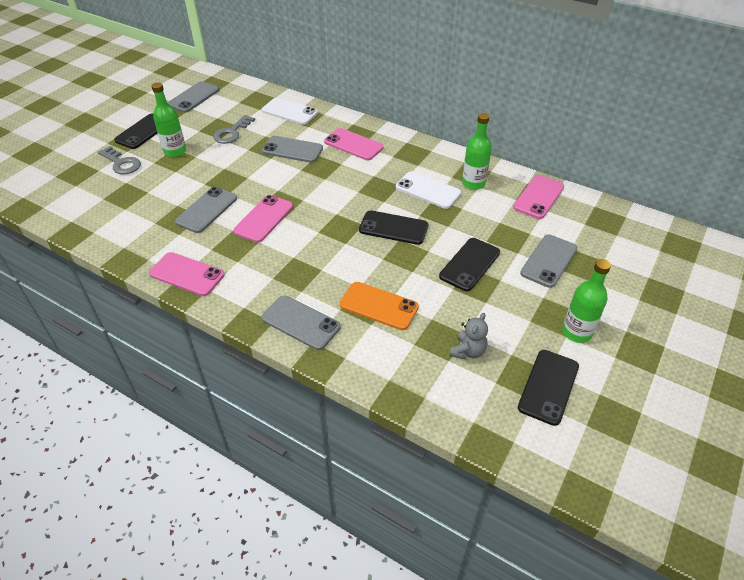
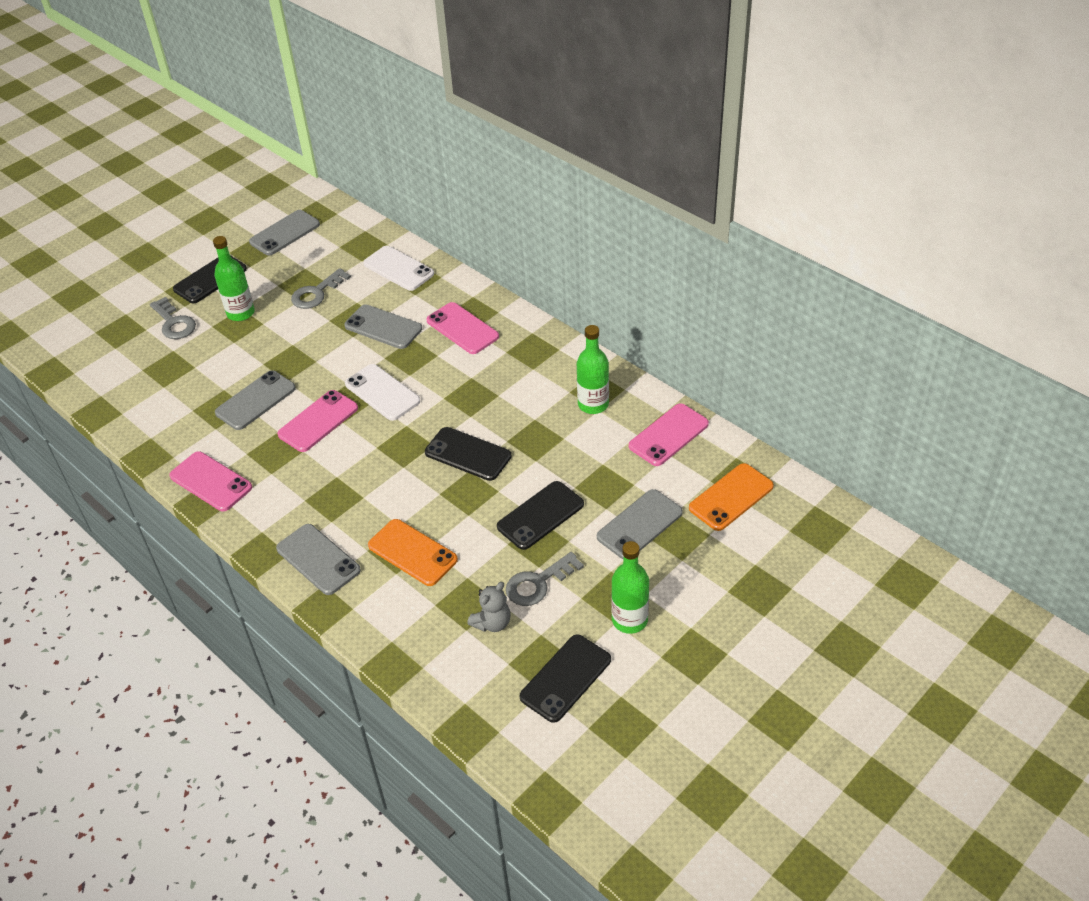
camera: 15 degrees right, 0 degrees up
white phone [396,171,461,209] -> white phone moved to [345,364,420,421]
none -> grey key [506,552,584,606]
none -> orange phone [689,463,774,531]

